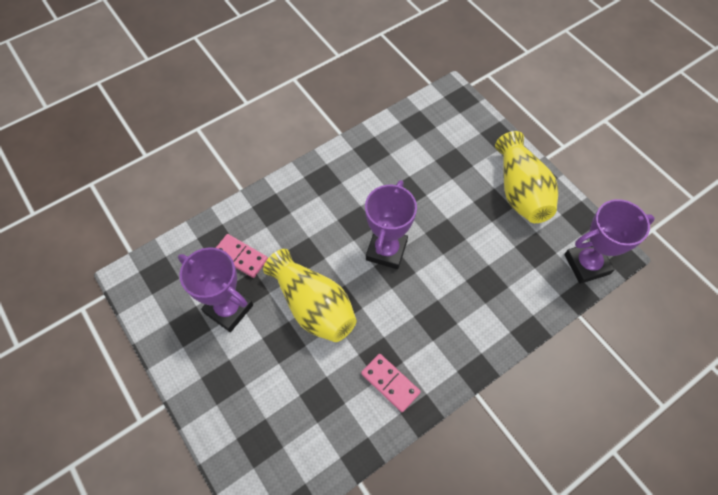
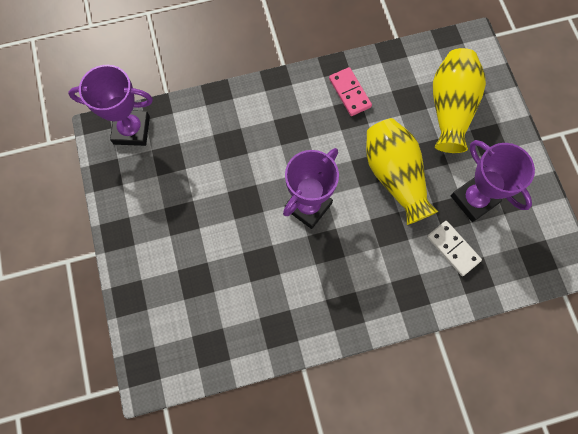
camera: 160 degrees left, 10 degrees up
pink domino [216,234,268,278] -> white domino [427,221,482,276]
yellow vase [495,131,558,223] -> yellow vase moved to [433,48,486,153]

